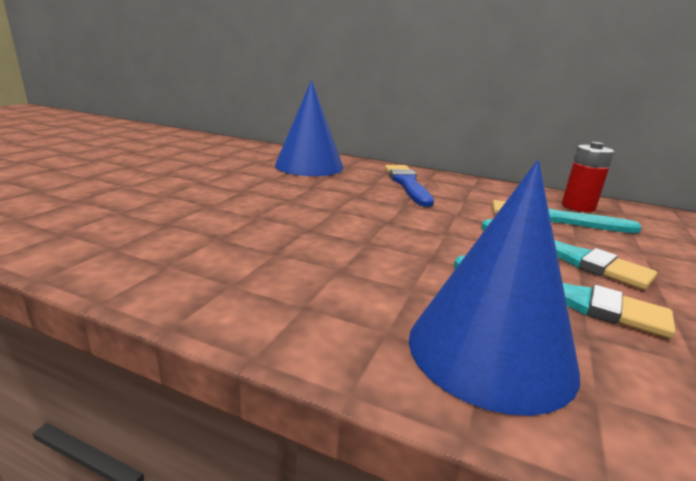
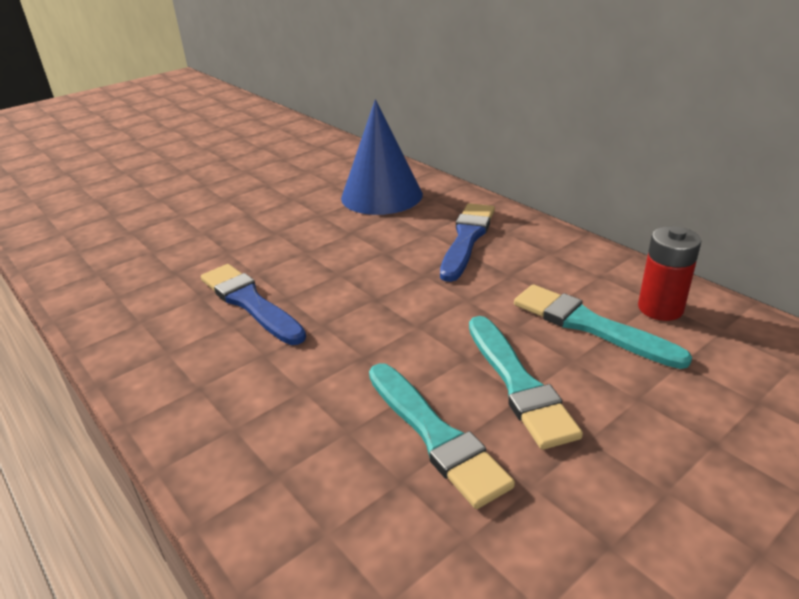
camera: 30 degrees right, 10 degrees up
blue cone [409,160,580,416] -> none
none -> blue brush [201,264,306,345]

